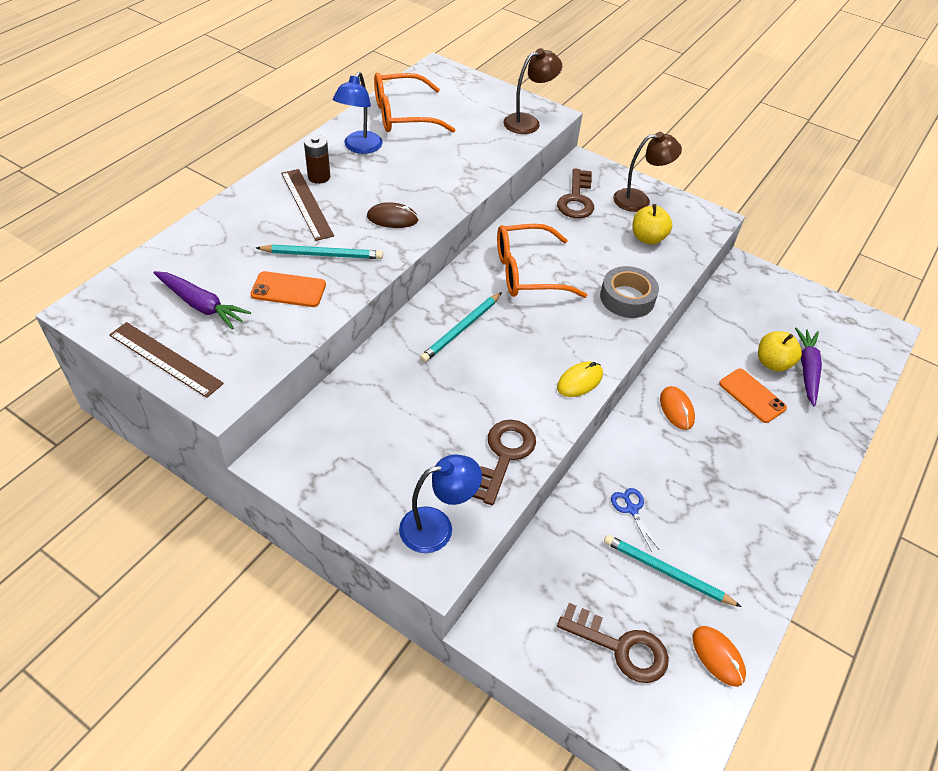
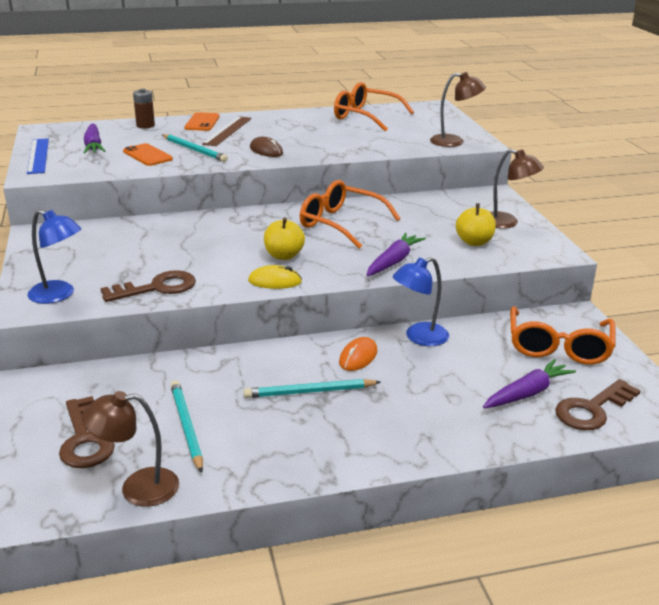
camera: 45 degrees right, 20 degrees down
brown ruler [109,322,224,398] -> blue ruler [27,138,49,174]
brown battery [304,135,330,184] -> brown battery moved to [133,89,155,128]
blue lamp [333,72,383,154] -> blue lamp moved to [393,257,449,346]
turquoise pencil [420,292,502,362] -> turquoise pencil moved to [244,379,381,398]
brown key [557,168,594,218] -> brown key moved to [555,379,641,430]
grey tape [600,266,659,318] -> purple carrot [366,233,426,276]
blue scissors [611,488,659,552] -> none
orange mouse [692,626,746,687] -> brown lamp [82,391,179,507]
orange phone [719,369,787,423] -> orange phone moved to [184,112,220,131]
yellow apple [758,331,802,372] -> yellow apple moved to [264,217,305,260]
none -> orange glasses [510,306,616,365]

